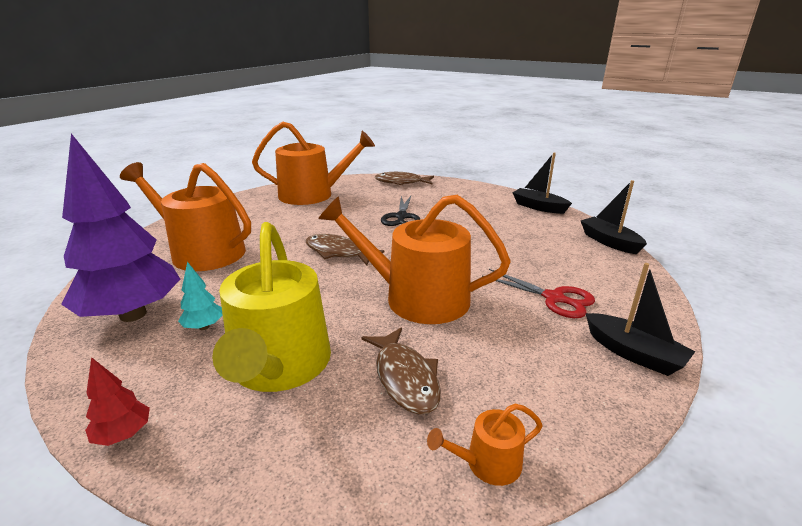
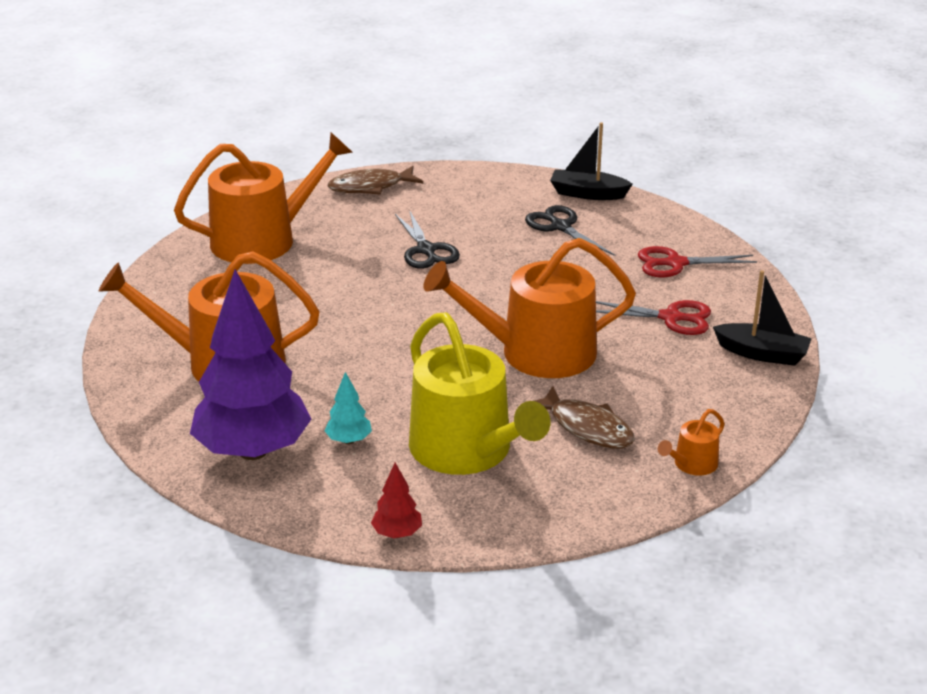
camera: 25 degrees left, 5 degrees up
brown fish [305,234,384,265] -> none
black boat [581,180,647,254] -> none
none -> black scissors [525,205,615,256]
none -> red scissors [638,246,757,277]

